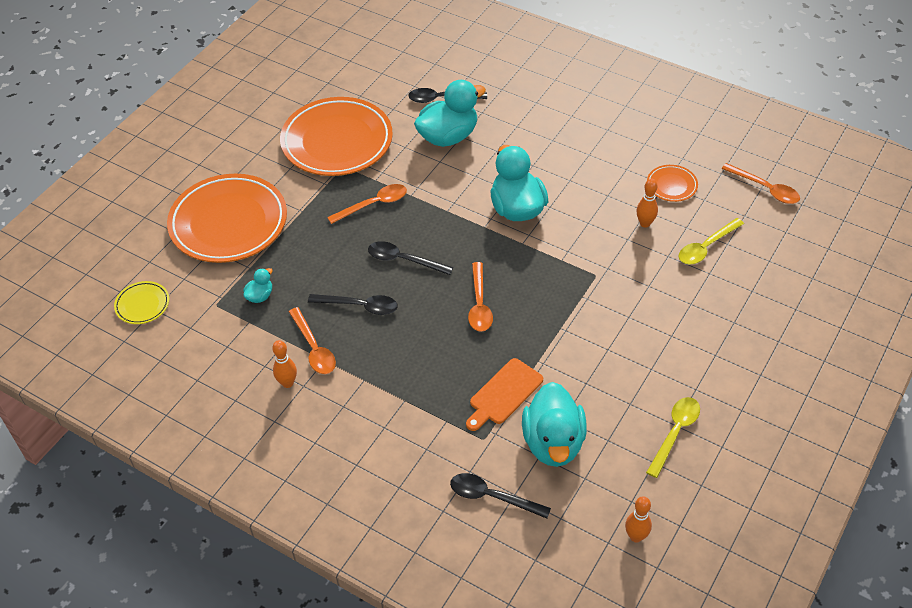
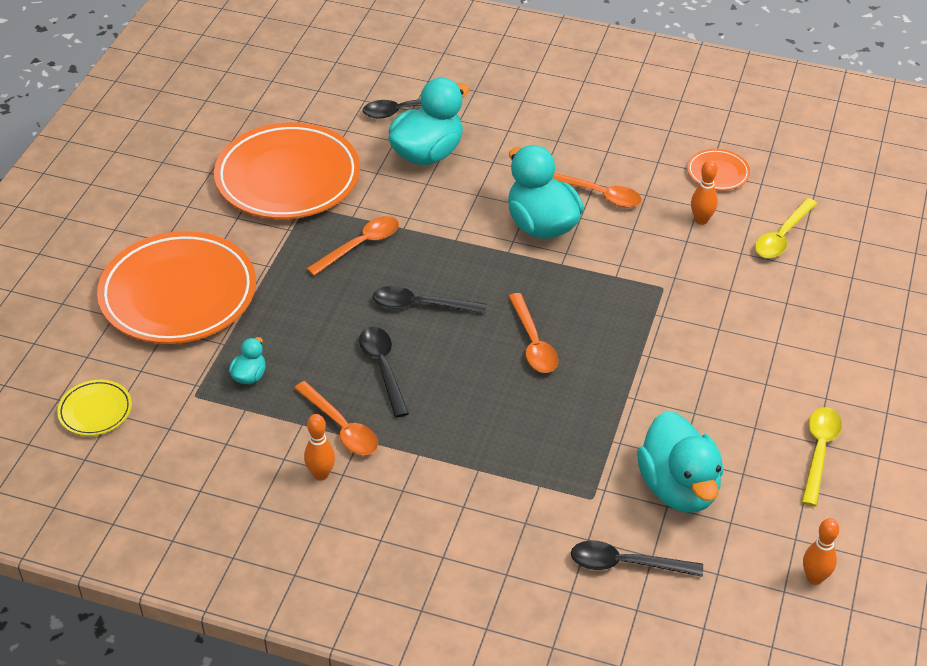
camera: 15 degrees left, 5 degrees down
black spoon [308,294,397,315] -> black spoon turned 105 degrees counterclockwise [359,327,409,418]
orange cutting board [466,358,543,431] -> none
orange spoon [722,163,800,204] -> orange spoon moved to [553,173,642,208]

